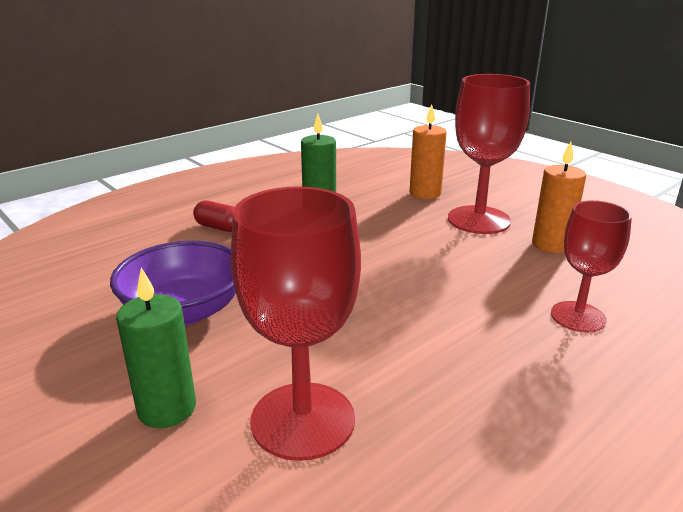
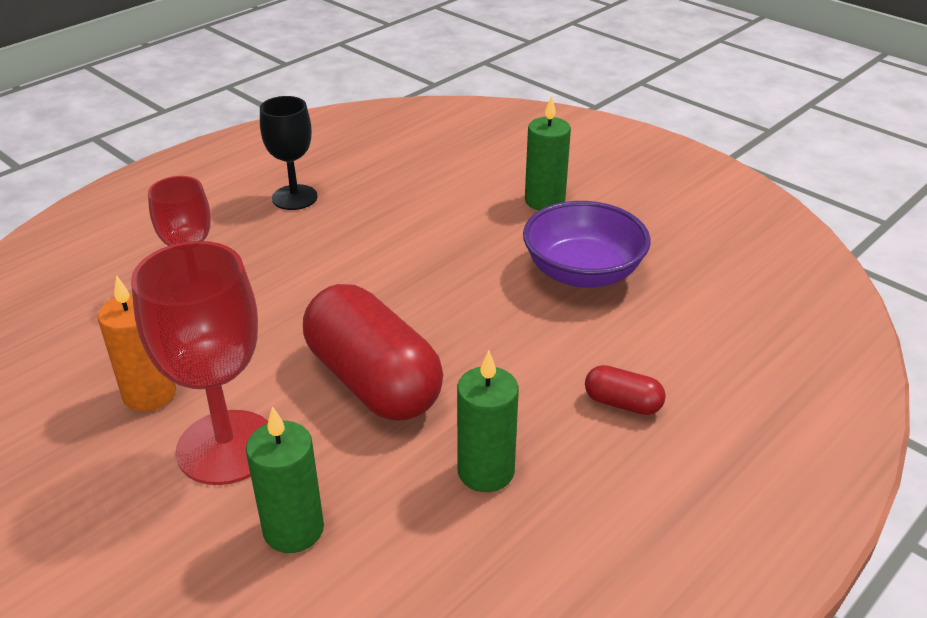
camera: 175 degrees right, 10 degrees up
red goblet [231,186,361,461] -> none
orange candle [410,104,447,199] -> green candle [246,406,324,553]
none -> black goblet [260,96,318,210]
none -> red capsule [303,284,443,421]

